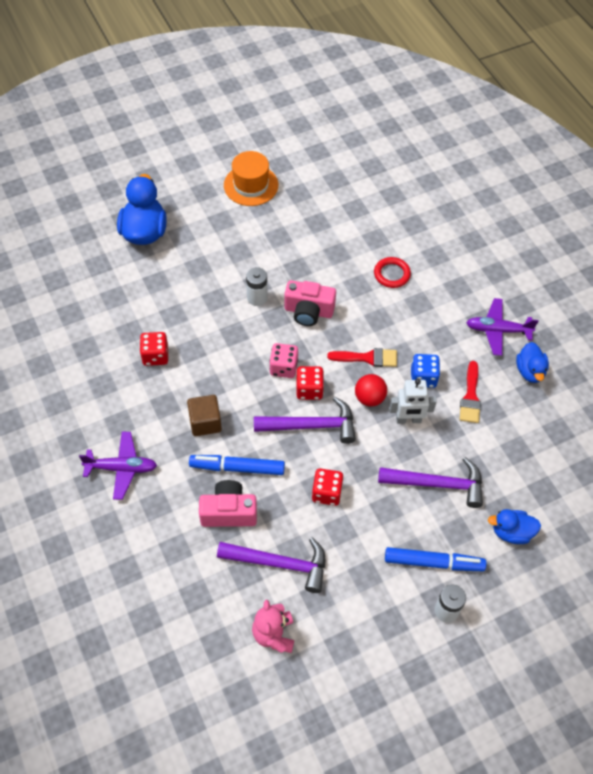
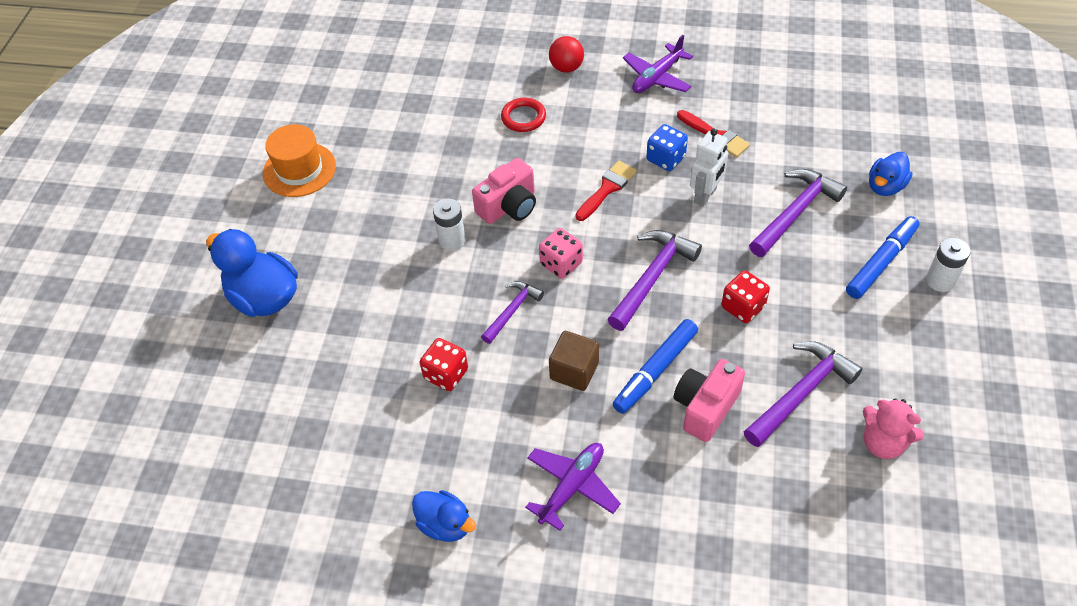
camera: 50 degrees left, 5 degrees down
red dice [296,366,324,400] -> none
red ball [355,374,387,407] -> red ball moved to [549,36,584,73]
blue duck [516,342,549,383] -> blue duck moved to [412,490,476,542]
none -> purple hammer [481,281,544,344]

